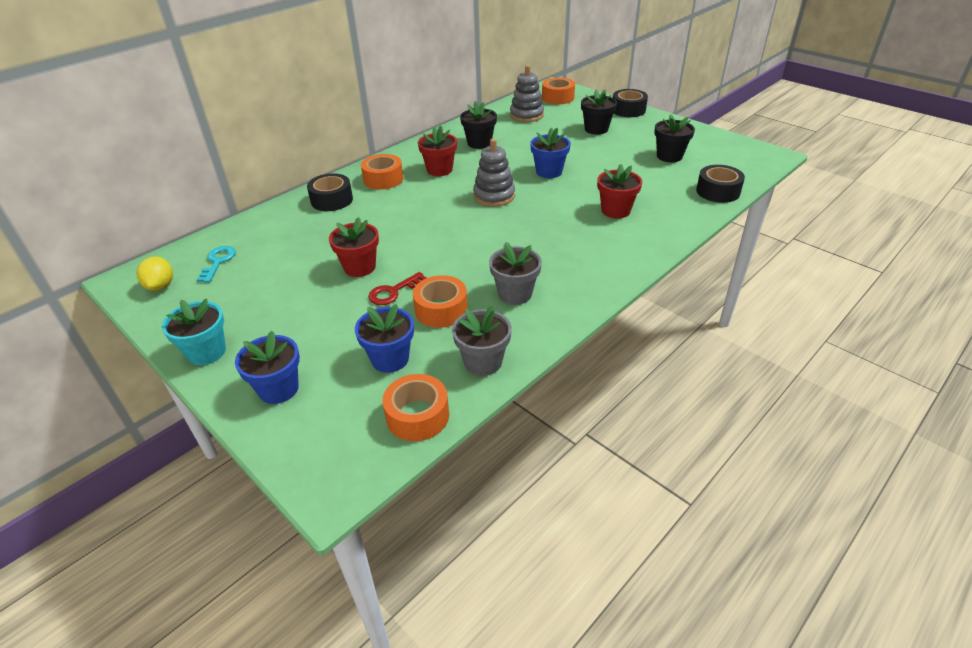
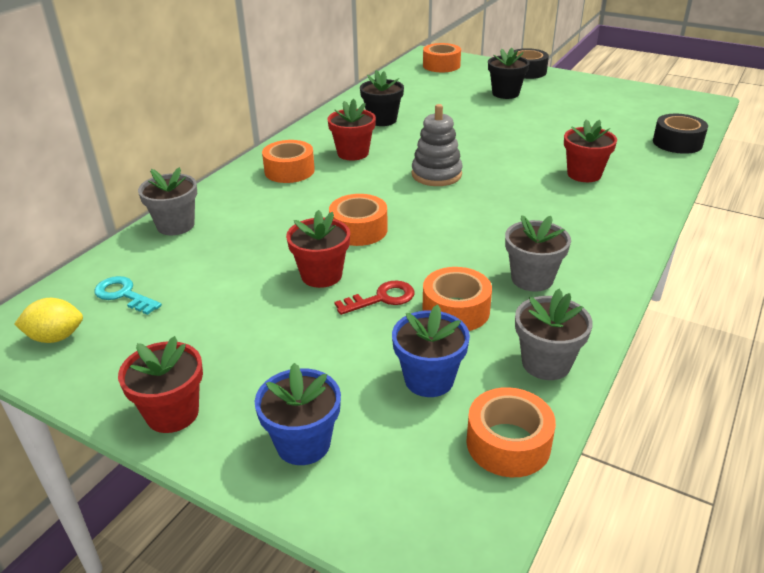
camera: 15 degrees left, 5 degrees down
yellow lemon [137,257,173,291] -> yellow lemon turned 75 degrees counterclockwise [14,298,83,343]
turquoise flower pot [162,298,226,365] -> red flower pot [118,336,203,433]
turquoise key [197,246,236,283] -> turquoise key turned 45 degrees counterclockwise [94,276,162,315]
black tape [307,173,353,211] -> none
red key [368,272,426,305] -> red key turned 150 degrees counterclockwise [334,280,414,315]
grey stacking toy [510,65,544,122] -> none
blue flower pot [530,127,571,178] -> none
black flower pot [654,114,695,162] -> none
none -> grey flower pot [138,167,197,235]
none -> orange tape [329,194,388,246]

